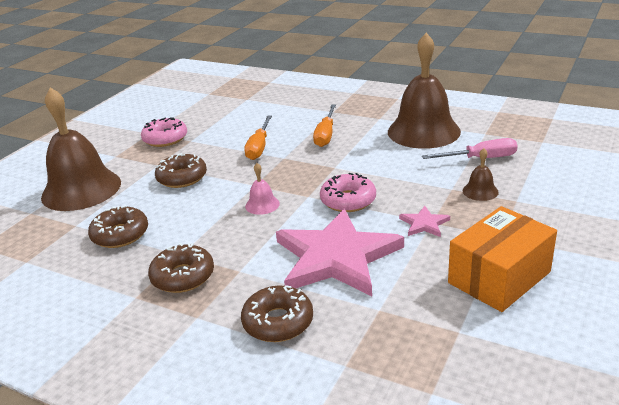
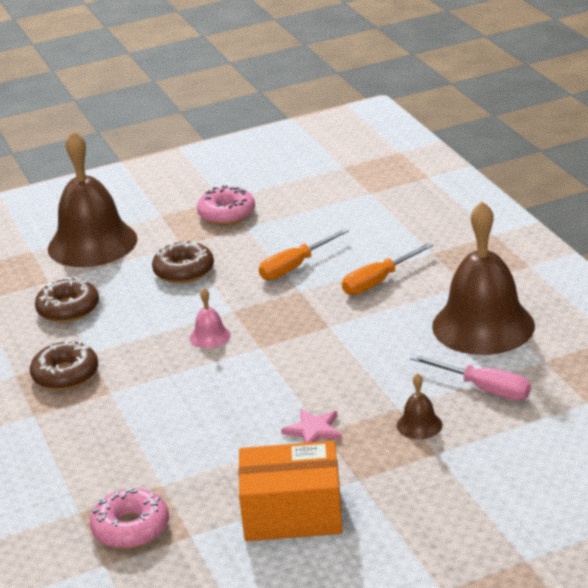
camera: 40 degrees right, 0 degrees up
brown donut [241,285,313,342] -> none
pink star [276,209,404,296] -> none
pink donut [320,172,376,212] -> pink donut moved to [90,488,169,549]

